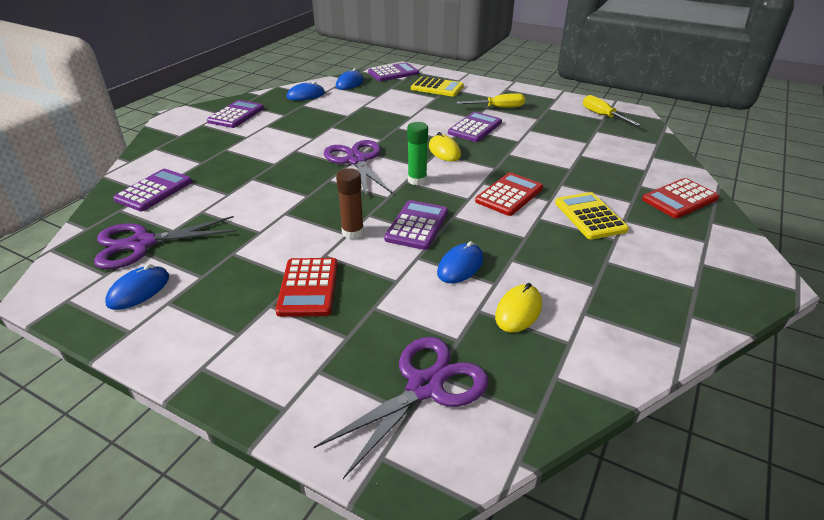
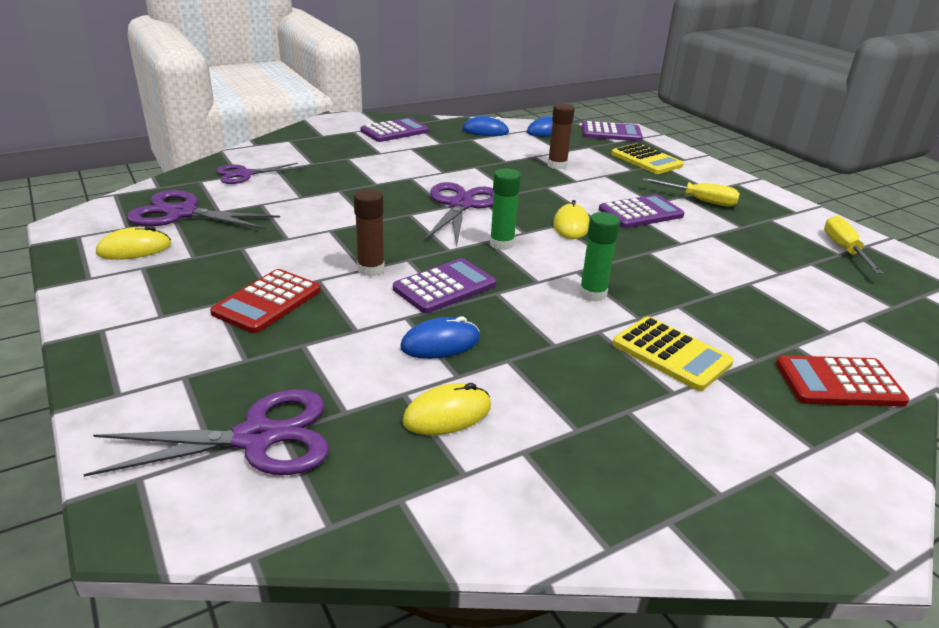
camera: 30 degrees right, 5 degrees down
blue mouse [105,264,169,310] -> yellow mouse [96,226,171,260]
purple calculator [113,169,192,211] -> purple scissors [216,163,303,184]
red calculator [475,173,543,216] -> green glue stick [579,212,620,302]
yellow calculator [555,192,629,239] -> yellow calculator turned 120 degrees clockwise [613,316,734,391]
none -> brown glue stick [548,103,575,169]

